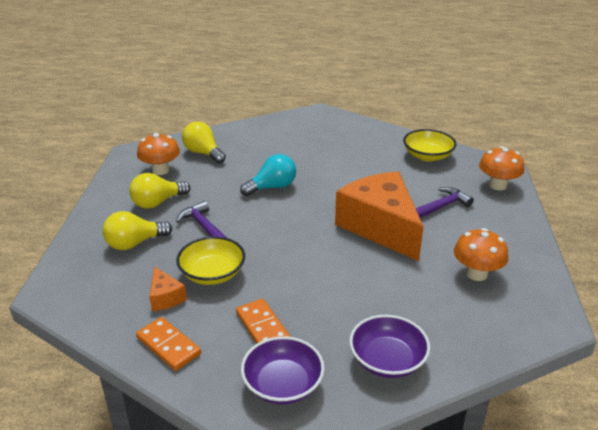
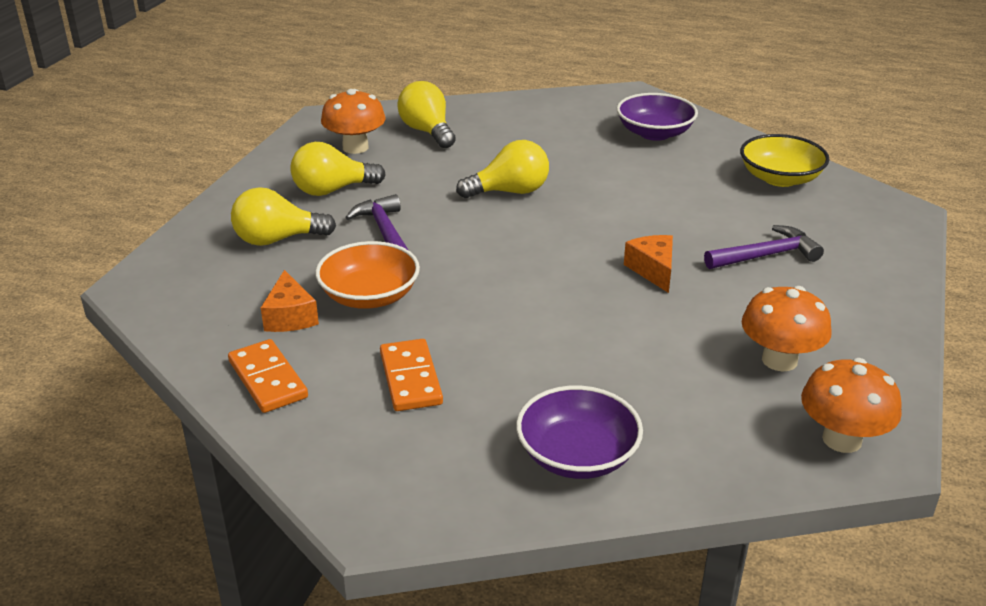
camera: 15 degrees right, 0 degrees up
yellow bowl [176,236,245,285] -> orange bowl [315,241,420,309]
turquoise light bulb [240,154,296,196] -> yellow light bulb [456,140,549,198]
purple bowl [241,336,325,404] -> purple bowl moved to [617,93,698,141]
orange cheese [335,171,424,261] -> orange cheese [624,235,673,293], size x0.41
orange mushroom [479,146,524,190] -> orange mushroom moved to [801,358,902,453]

